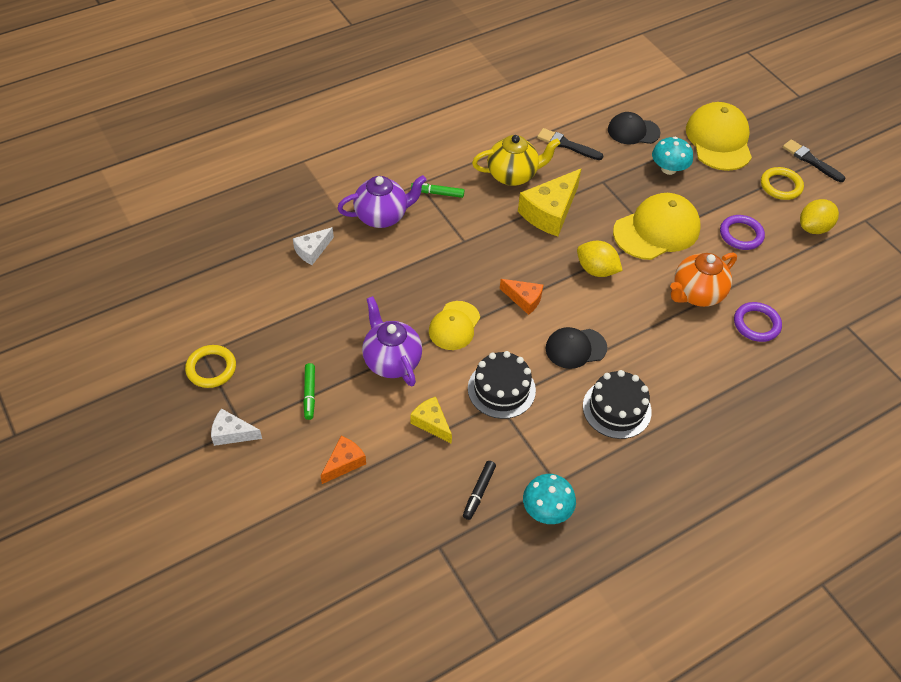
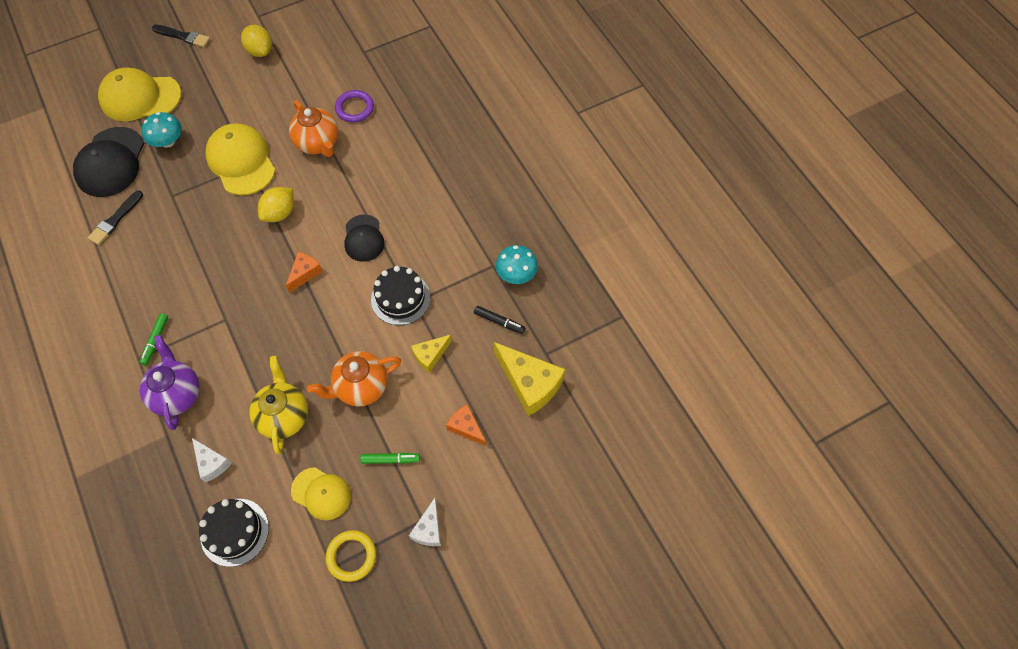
camera: 85 degrees left, 10 degrees up
purple teapot [362,296,422,386] -> orange teapot [307,351,401,407]
yellow cap [429,301,480,350] -> yellow cap moved to [291,467,351,520]
yellow teapot [472,135,560,186] -> yellow teapot moved to [249,356,308,454]
yellow cheese [518,169,581,237] -> yellow cheese moved to [494,342,565,416]
black cake [583,370,652,439] -> black cake moved to [199,499,269,567]
black cap [608,112,661,144] -> black cap [73,127,144,197], size x1.63
purple ring [720,215,765,250] -> none
yellow ring [761,167,804,200] -> none
black brush [783,139,845,182] -> black brush turned 120 degrees counterclockwise [152,25,210,47]

